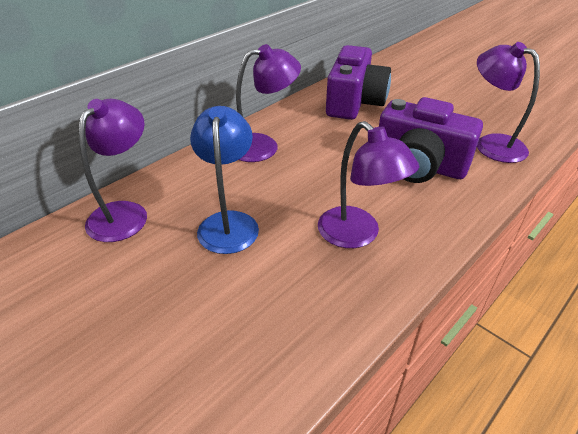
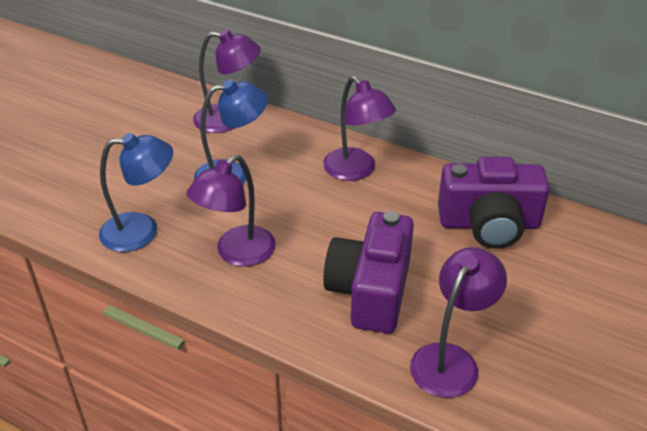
camera: 75 degrees right, 0 degrees up
none -> blue lamp [99,133,173,252]

